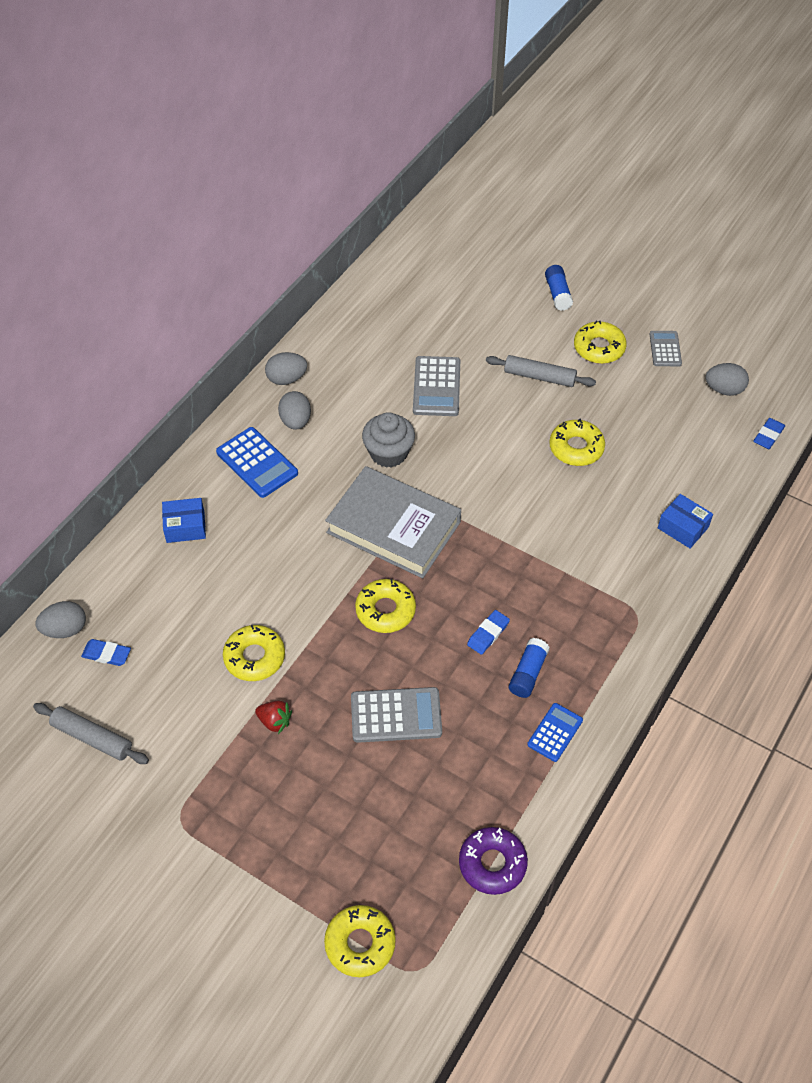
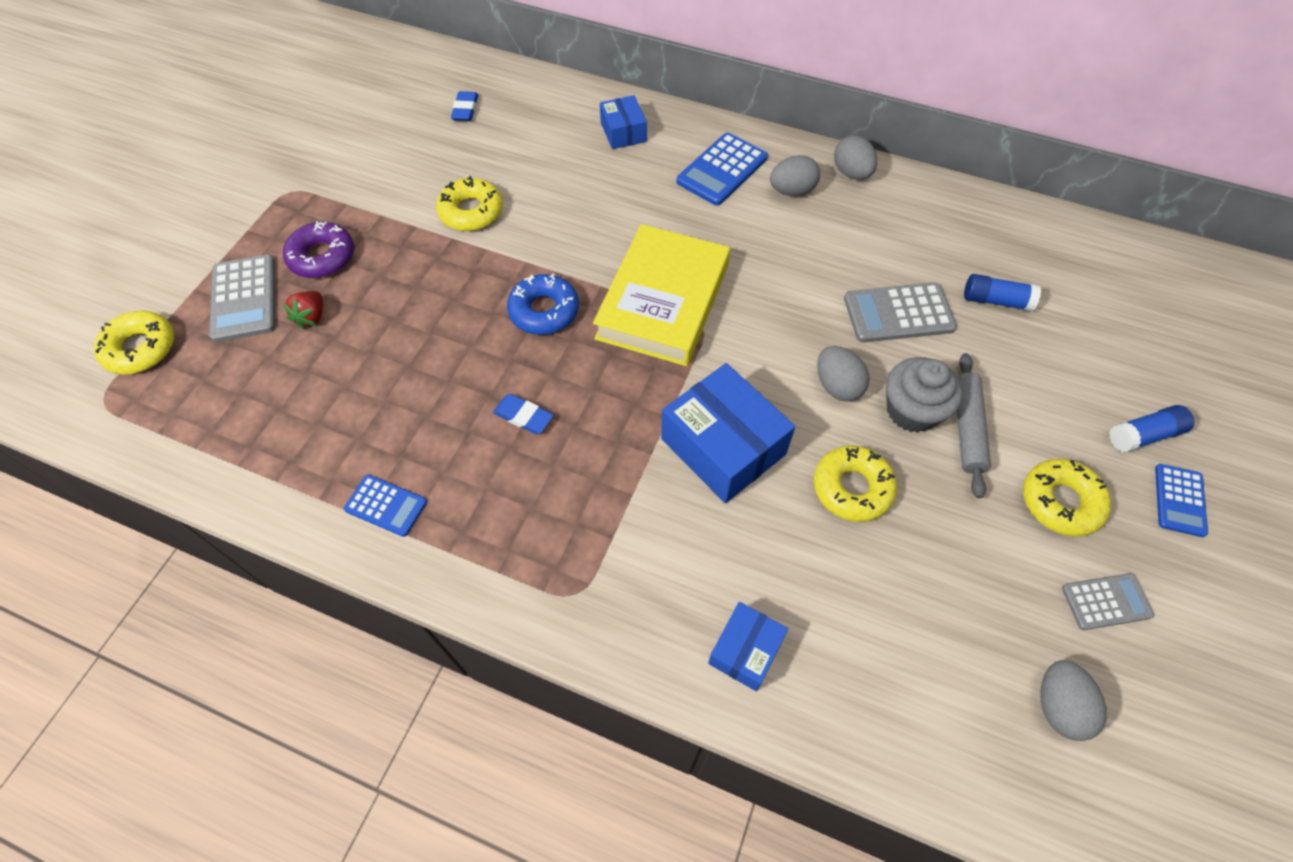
camera: 80 degrees right, 5 degrees up
grey rolling pin [33,703,149,764] -> none
grey egg [36,601,86,638] -> grey egg moved to [817,346,870,402]
red strawberry [255,701,292,734] -> red strawberry moved to [282,291,323,329]
grey book [325,466,461,578] -> yellow book [593,224,730,366]
grey calculator [351,687,442,743] -> grey calculator moved to [209,255,275,342]
yellow donut [355,579,416,633] -> blue donut [507,273,579,335]
grey cupcake [362,412,415,468] -> grey cupcake moved to [886,357,963,433]
purple donut [459,827,528,895] -> purple donut moved to [283,221,354,278]
blue glue stick [509,638,550,698] -> blue glue stick moved to [964,274,1041,311]
blue eraser [753,418,785,449] -> none
none -> blue box [661,363,795,503]
none -> blue calculator [1155,464,1208,537]

